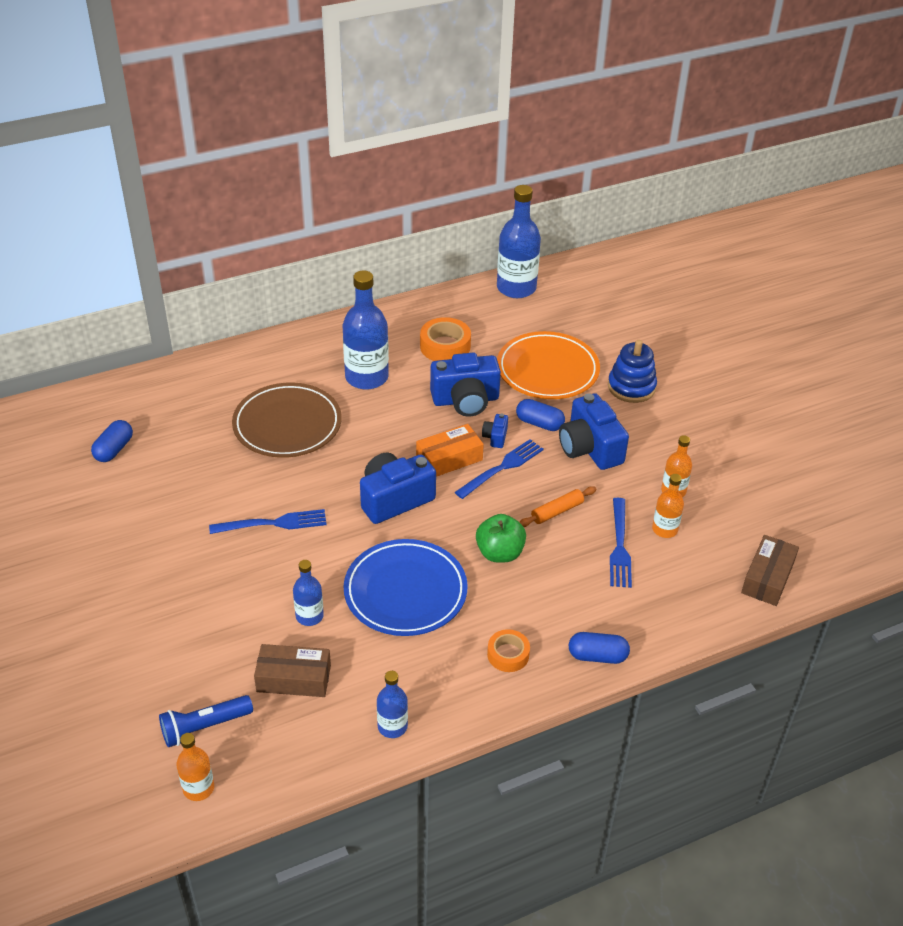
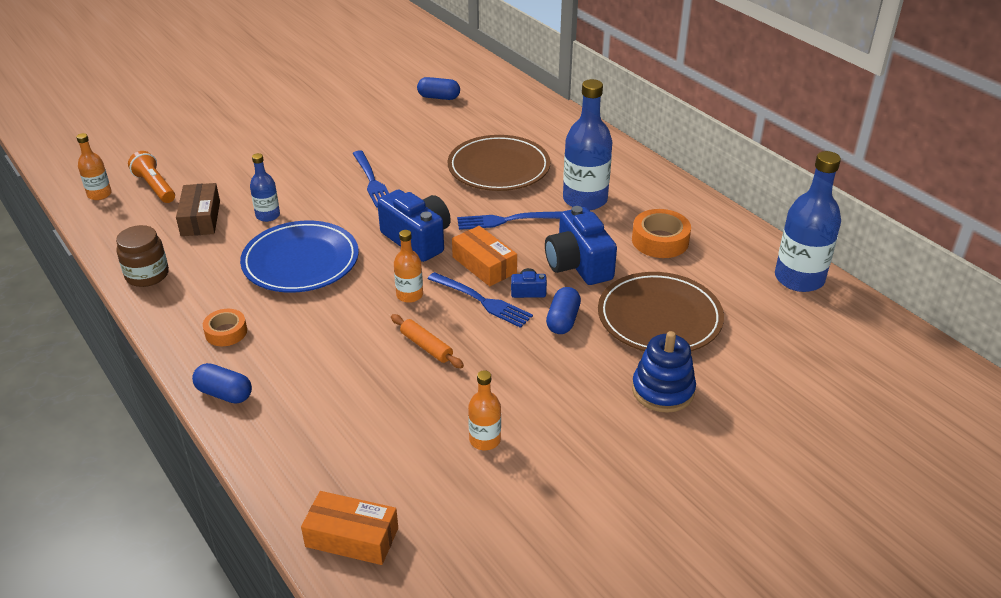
camera: 80 degrees right, 5 degrees down
blue flashlight [159,695,253,747] -> orange flashlight [128,151,175,203]
blue bottle [377,671,408,738] -> brown jar [116,225,169,287]
green apple [476,514,526,563] -> none
orange plate [497,331,600,399] -> brown plate [598,272,724,351]
blue camera [559,393,629,470] -> none
blue capsule [569,632,630,664] -> blue capsule turned 60 degrees counterclockwise [192,363,252,403]
blue fork [610,498,632,588] -> blue fork moved to [457,211,563,230]
orange bottle [652,474,684,538] -> orange bottle moved to [394,230,423,303]
brown box [741,535,799,606] -> orange box [301,491,398,565]

